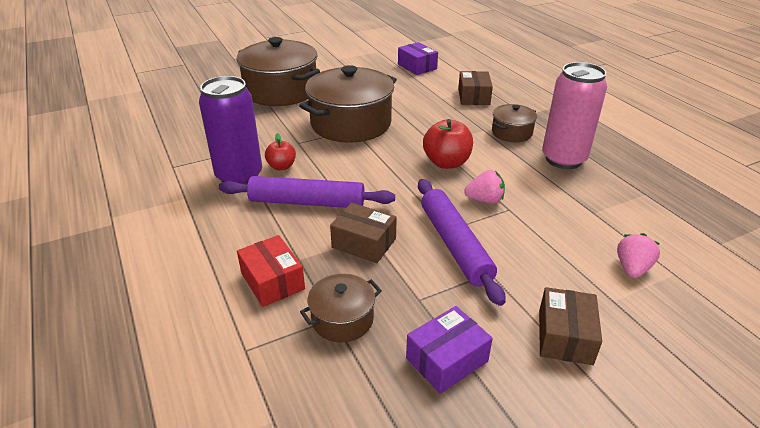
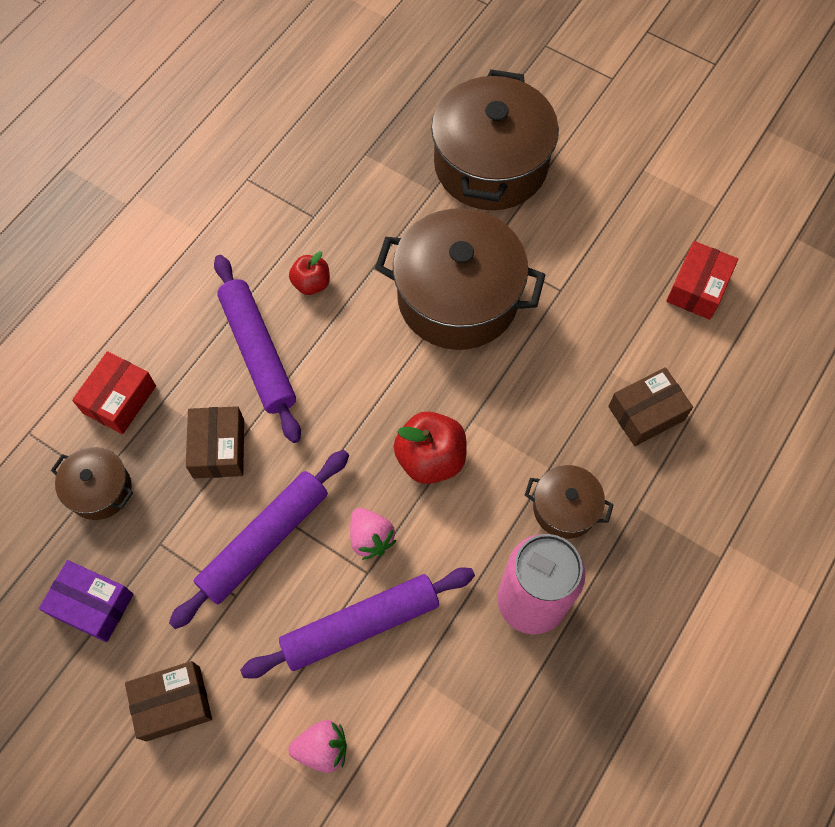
camera: 60 degrees right, 30 degrees up
purple can [199,76,262,185] -> none
purple box [398,42,438,75] -> red box [666,241,738,320]
none -> purple rolling pin [240,568,475,679]

